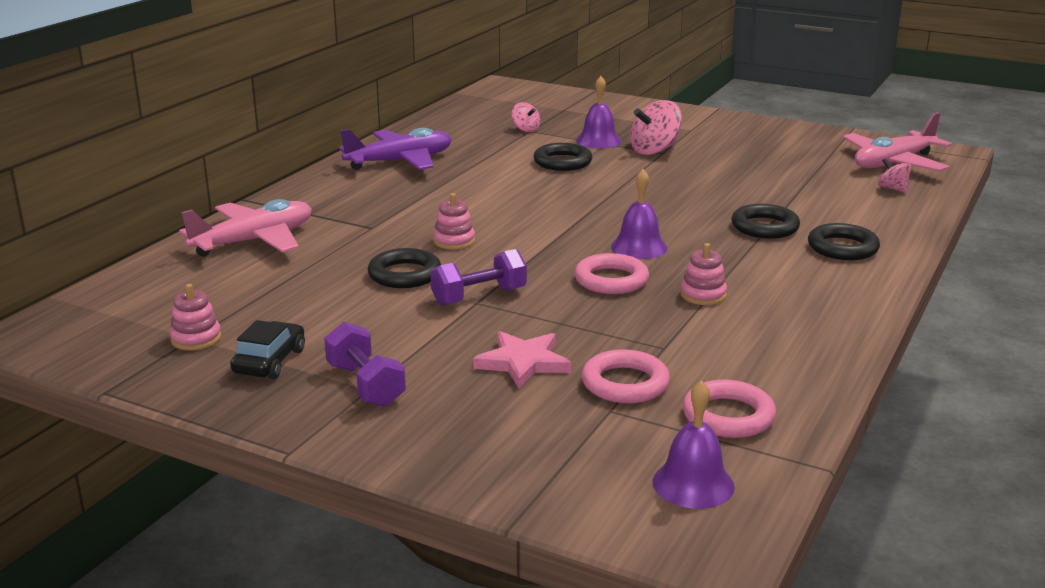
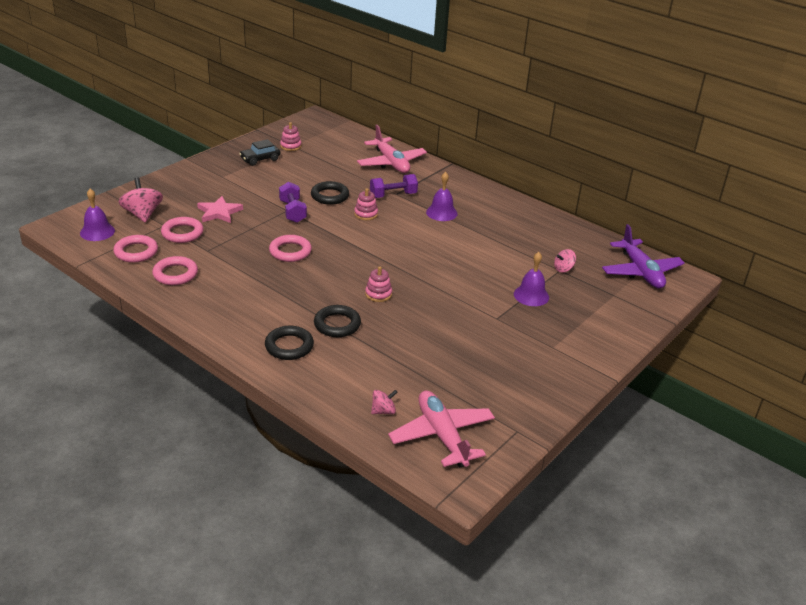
camera: 100 degrees right, 10 degrees up
black car [230,320,305,379] -> black car turned 120 degrees clockwise [239,139,280,166]
purple dumbbell [324,322,406,407] -> purple dumbbell moved to [370,174,418,198]
purple plane [339,128,452,170] -> purple plane moved to [602,224,685,289]
black ring [534,143,592,171] -> none
purple bell [611,169,668,259] -> purple bell moved to [426,172,458,221]
pink spinning top [630,100,682,155] -> pink spinning top moved to [119,177,163,223]
pink stacking toy [680,243,727,305] -> pink stacking toy moved to [365,266,392,302]
none -> pink ring [152,256,198,285]

